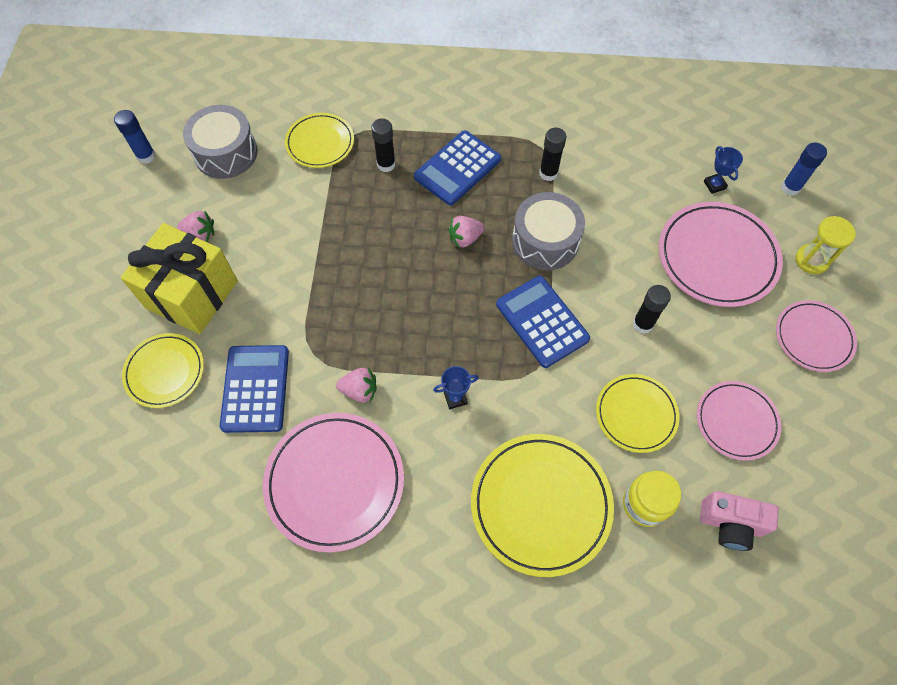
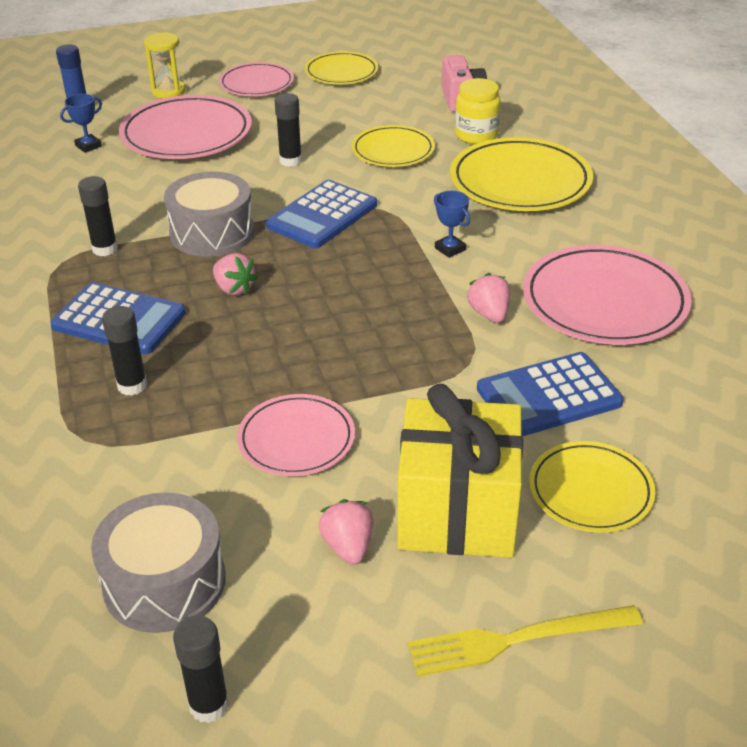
camera: 110 degrees left, 25 degrees down
blue glue stick [114,110,156,164] -> black glue stick [173,616,229,723]
yellow plate [285,113,354,168] -> yellow plate moved to [305,52,378,84]
pink plate [697,381,781,461] -> pink plate moved to [237,394,355,476]
none -> yellow fork [408,605,643,677]

